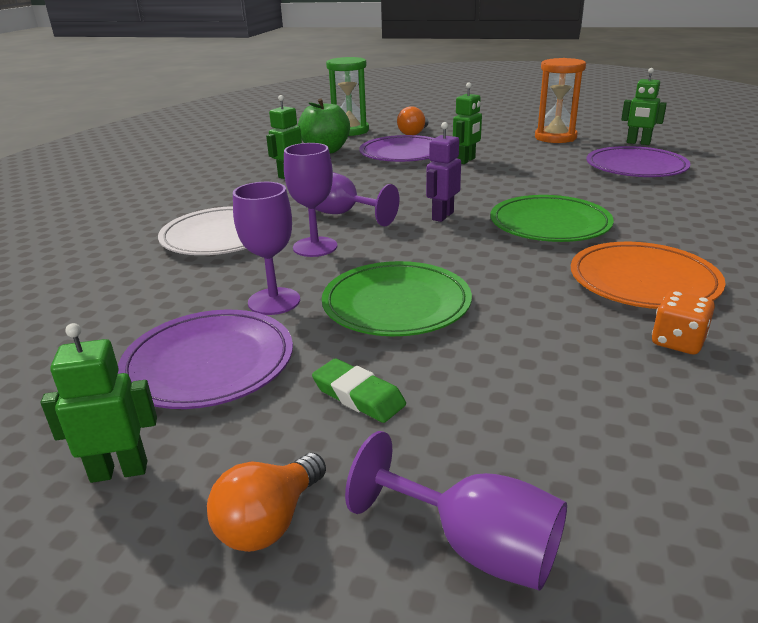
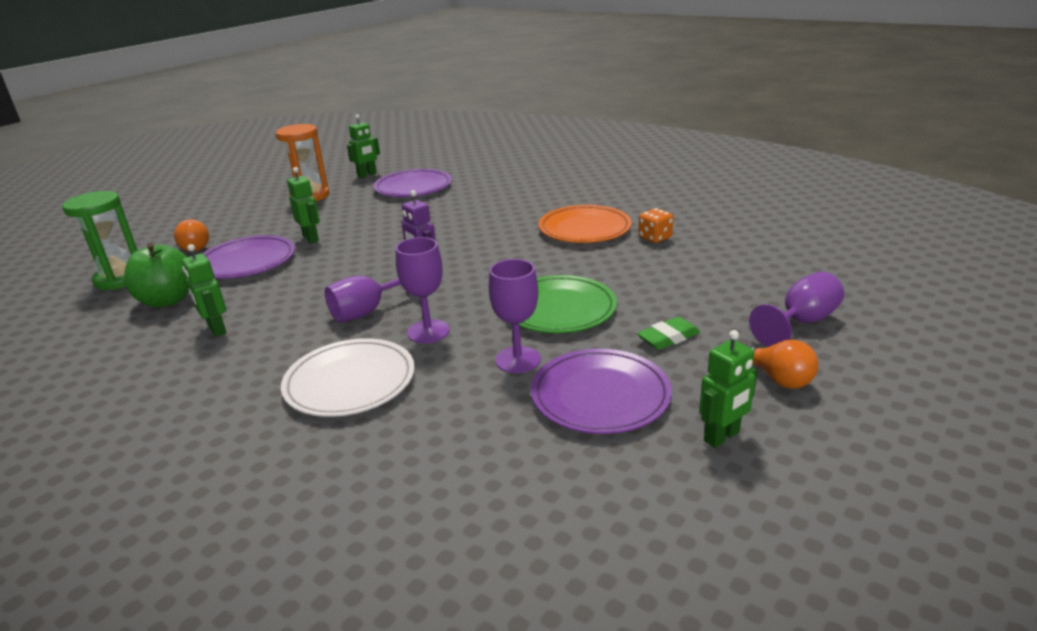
camera: 70 degrees left, 0 degrees up
green robot [41,323,157,483] -> green robot turned 135 degrees counterclockwise [699,330,758,448]
green plate [490,195,614,242] -> none

